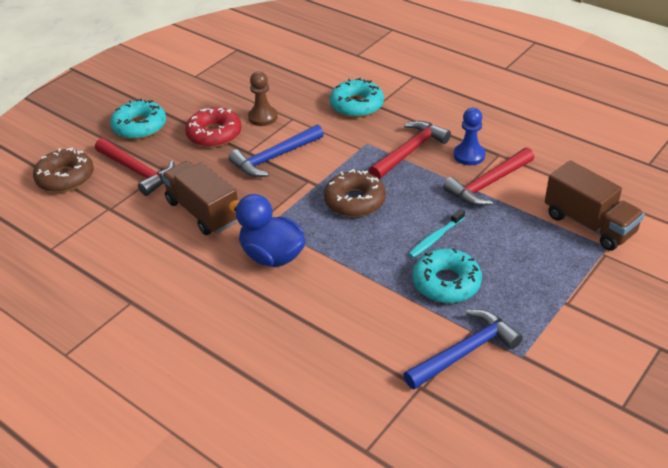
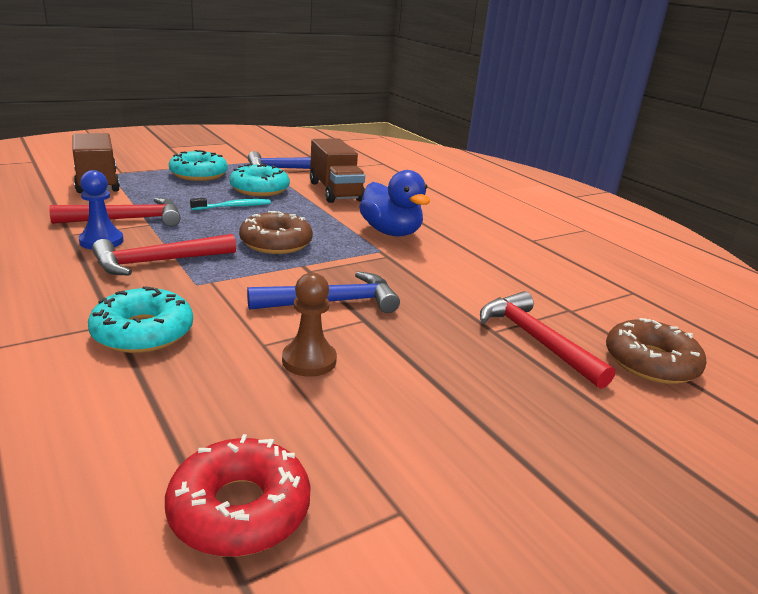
camera: 165 degrees left, 15 degrees down
turquoise donut [110,98,166,139] -> turquoise donut moved to [169,150,228,181]
brown truck [161,161,238,235] -> brown truck moved to [310,139,365,203]
red donut [185,107,242,147] -> red donut moved to [165,434,311,557]

